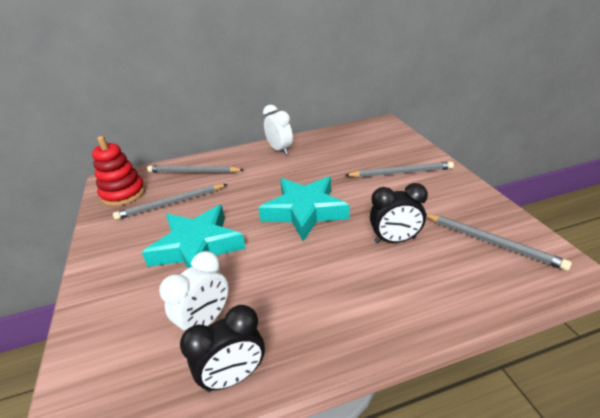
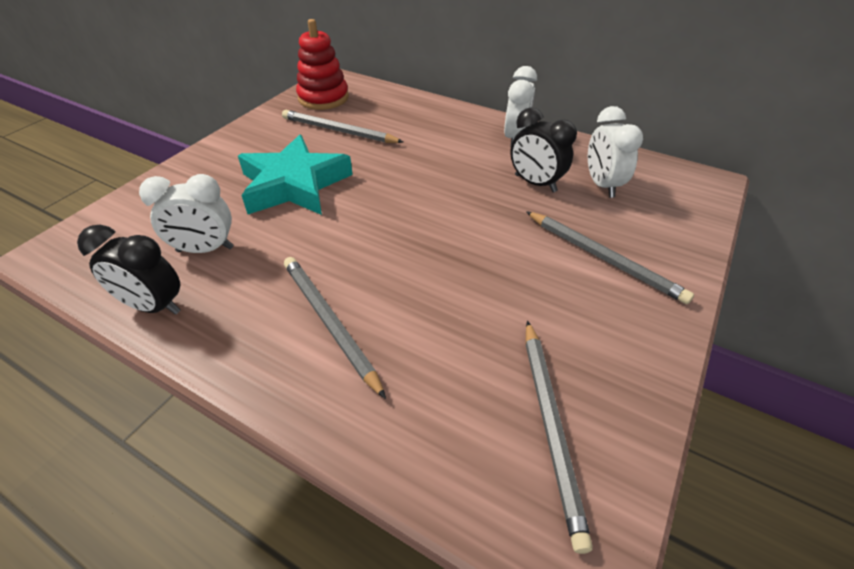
camera: 45 degrees right, 10 degrees up
grey pencil [147,165,244,173] -> grey pencil moved to [284,257,386,399]
turquoise star [258,176,349,241] -> none
black clock [370,183,428,243] -> black clock moved to [510,107,577,192]
none -> white clock [588,106,643,198]

